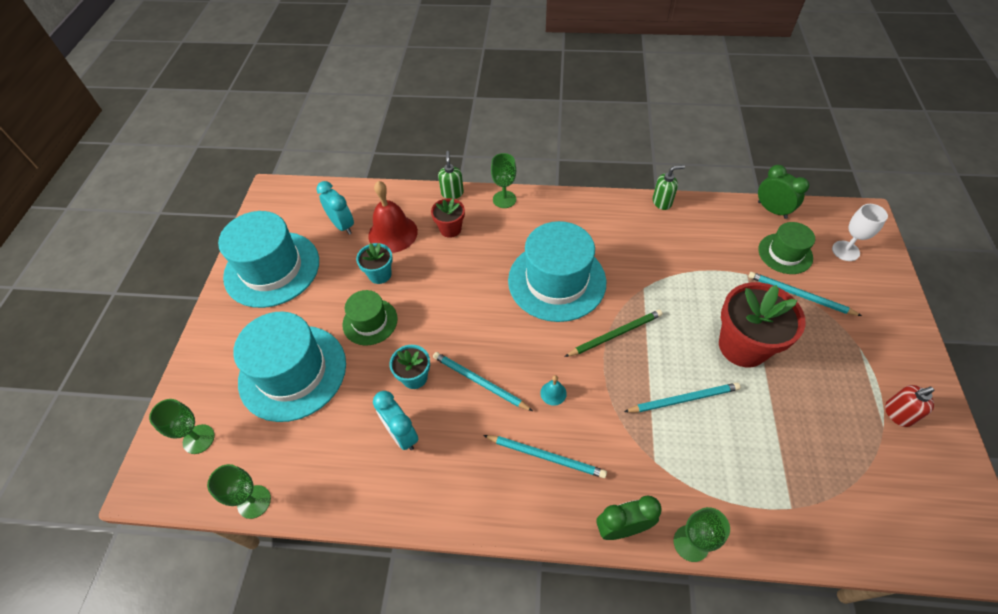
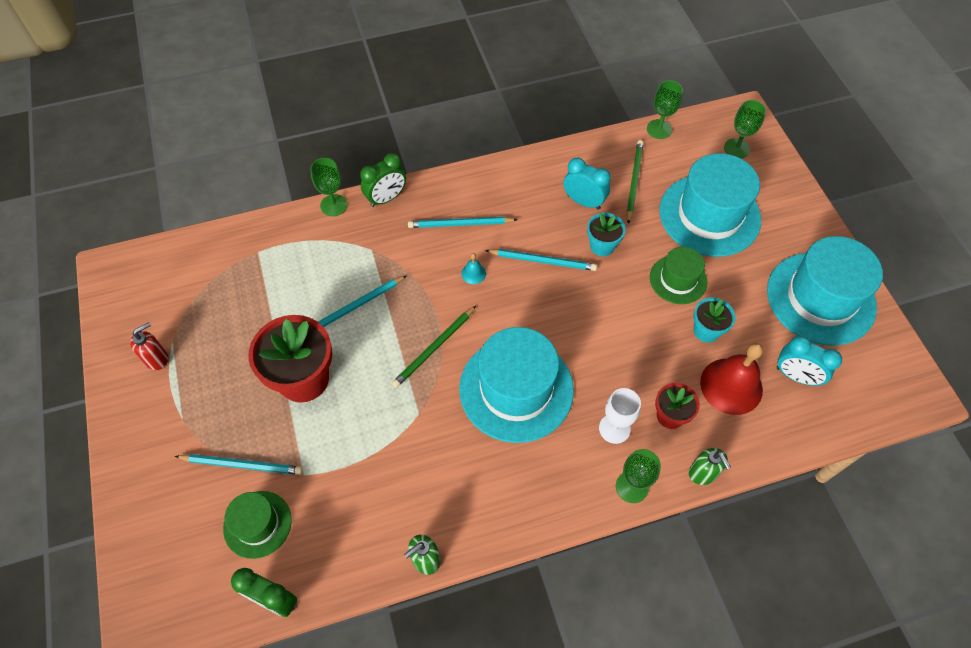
camera: 155 degrees right, 5 degrees up
white goblet [832,204,888,261] -> white goblet moved to [599,388,641,444]
none -> green pencil [627,140,644,224]

